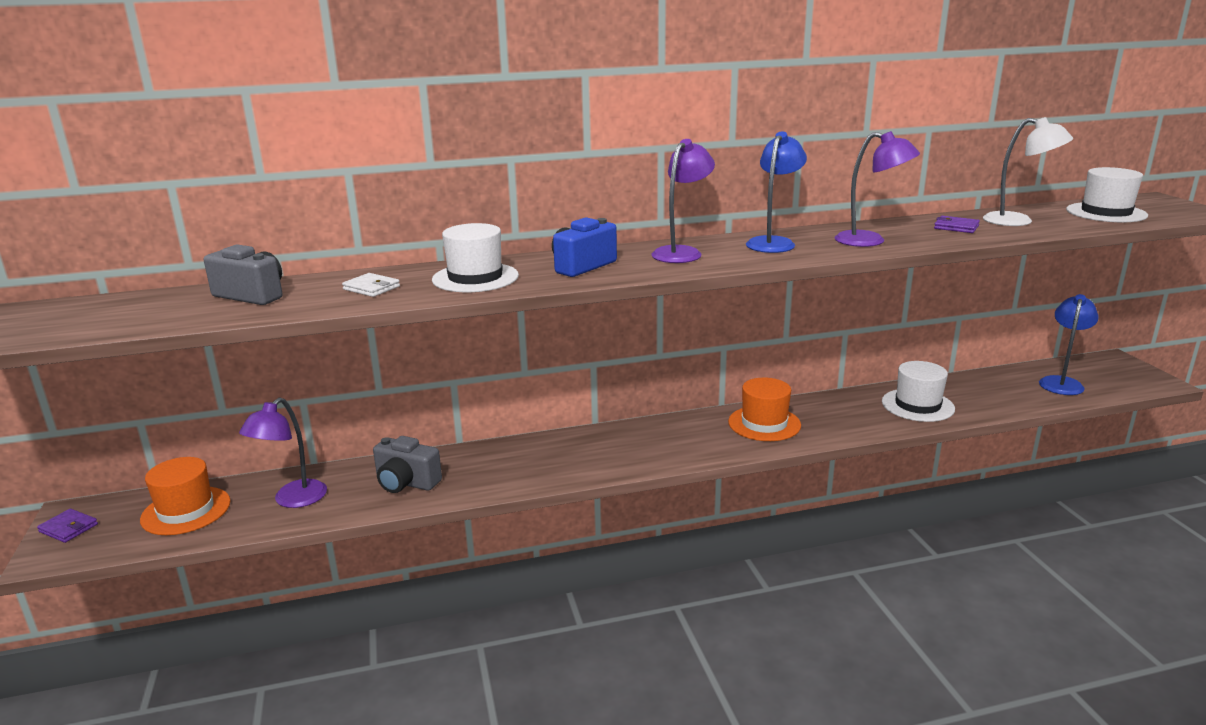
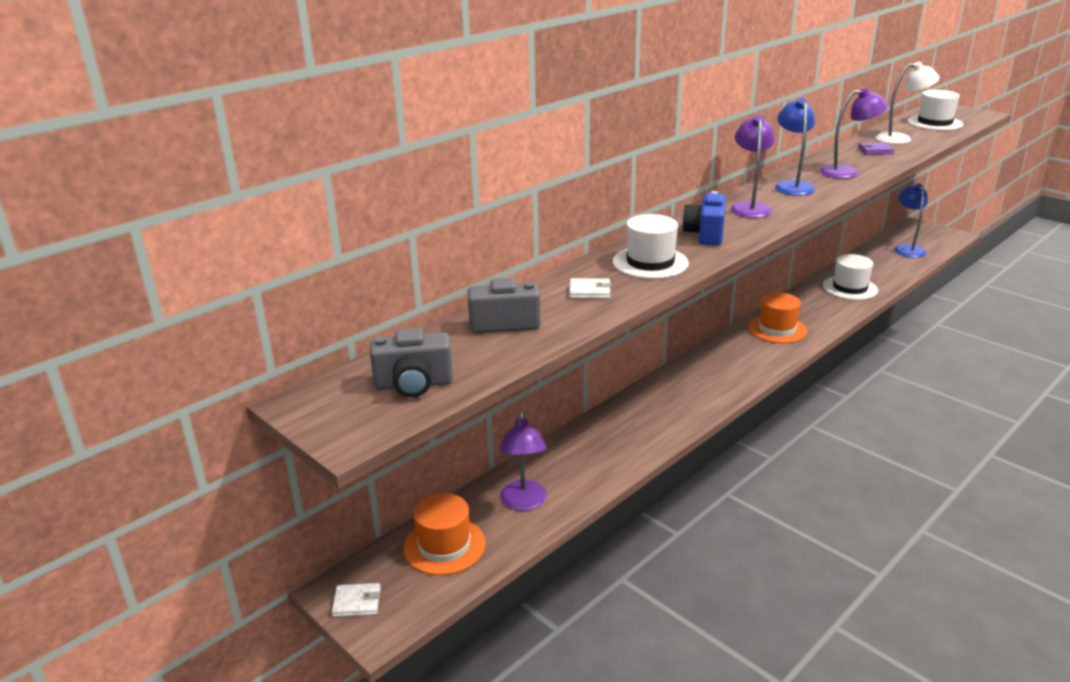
camera: 30 degrees left, 5 degrees up
purple wallet [37,509,98,543] -> white wallet [332,583,381,617]
grey camera [373,436,442,493] -> grey camera moved to [370,328,453,397]

